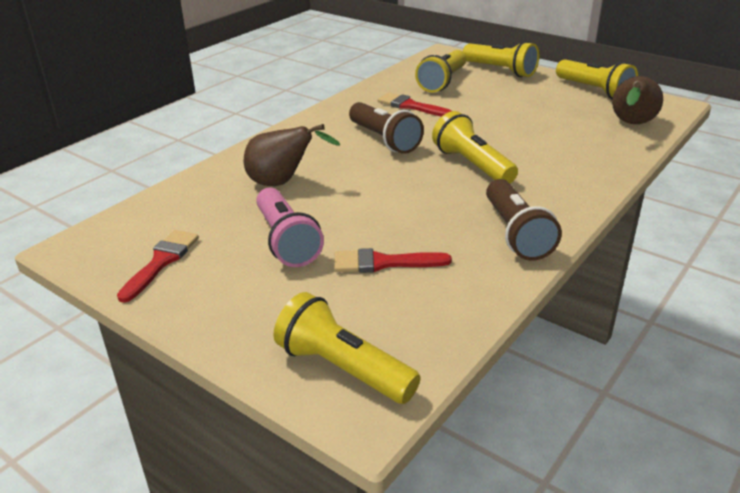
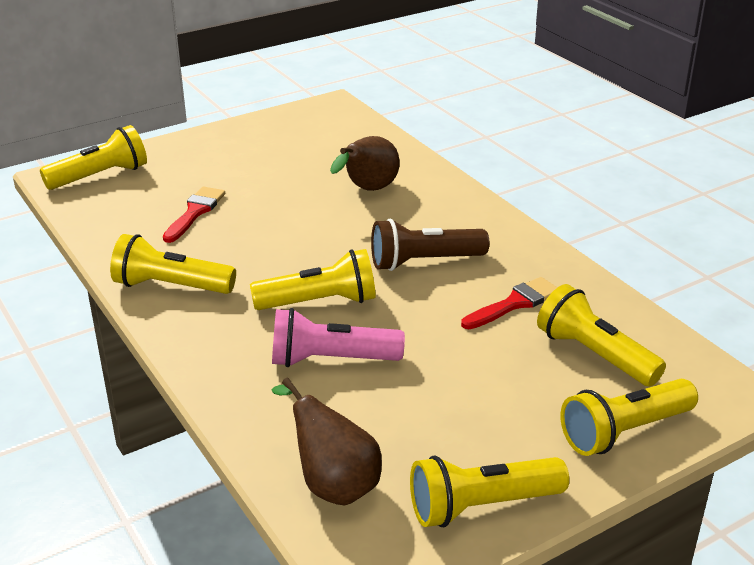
camera: 110 degrees right, 0 degrees up
red brush [117,230,199,303] -> none
pink flashlight [256,188,324,267] -> pink flashlight moved to [272,308,405,367]
brown flashlight [486,179,562,261] -> yellow flashlight [110,234,236,294]

